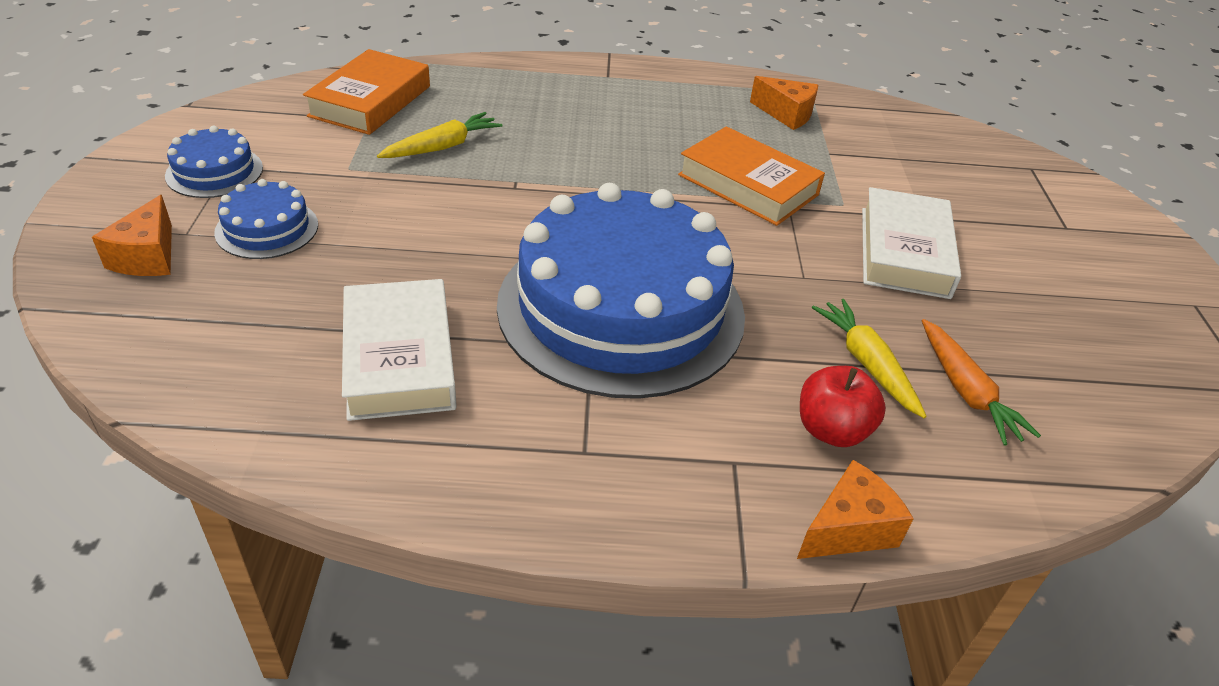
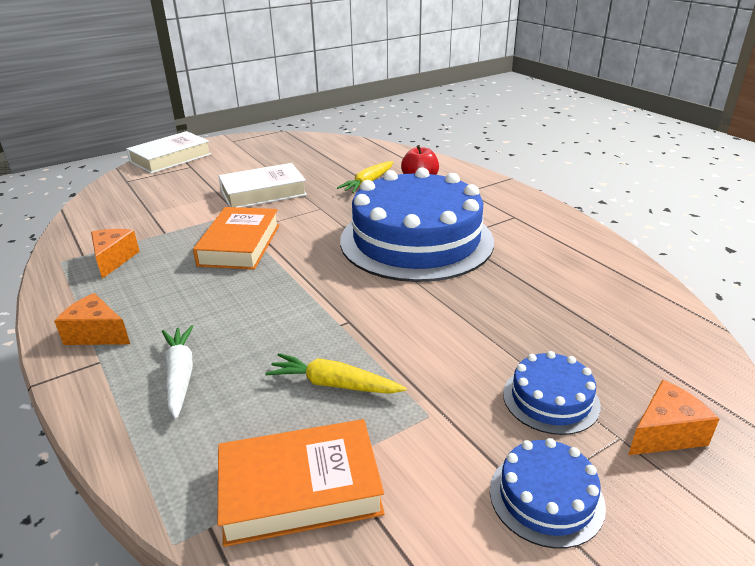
camera: 120 degrees left, 10 degrees down
white book [342,279,457,421] -> white book moved to [126,131,212,174]
orange cheese [797,460,914,559] -> orange cheese moved to [54,293,130,345]
orange carrot [922,319,1041,446] -> none
none -> white carrot [162,325,194,419]

